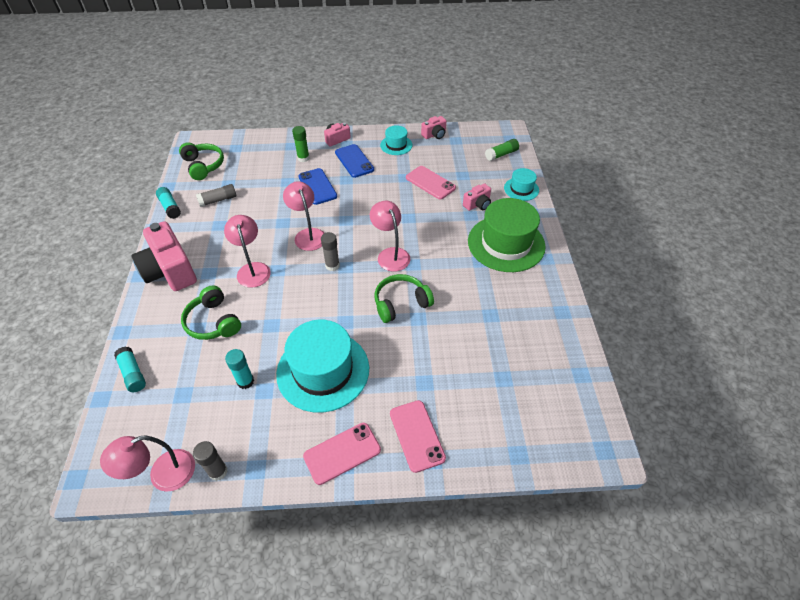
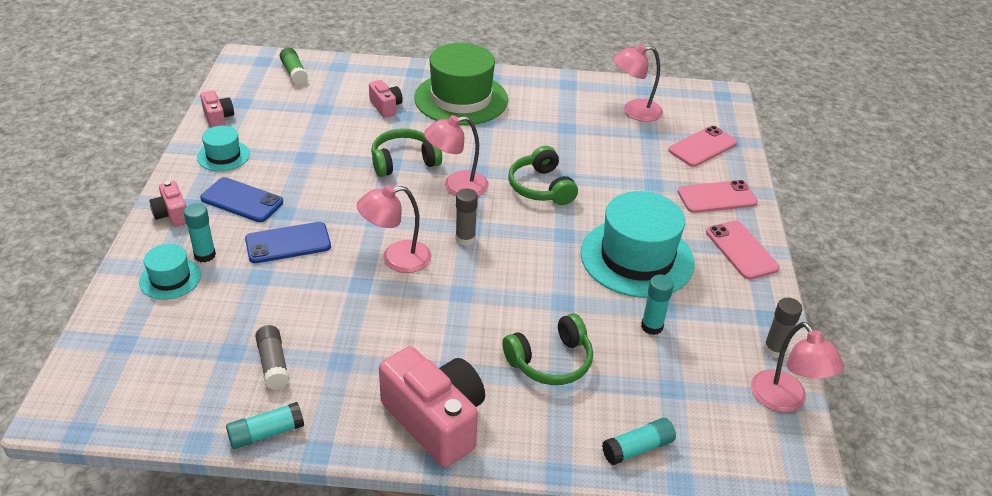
camera: 85 degrees left, 10 degrees down
pink camera [131,221,197,291] -> pink camera turned 105 degrees counterclockwise [379,346,485,467]
green headphones [179,142,224,180] -> green headphones moved to [371,129,442,177]
pink lamp [224,215,271,288] -> pink lamp moved to [613,44,663,122]
green glue stick [292,126,310,162] -> turquoise glue stick [184,203,216,262]
blue phone [335,144,374,178] -> blue phone turned 45 degrees clockwise [200,177,283,222]
pink phone [406,166,456,200] -> pink phone moved to [668,126,737,167]
turquoise hat [504,168,539,201] -> turquoise hat moved to [139,244,201,300]

